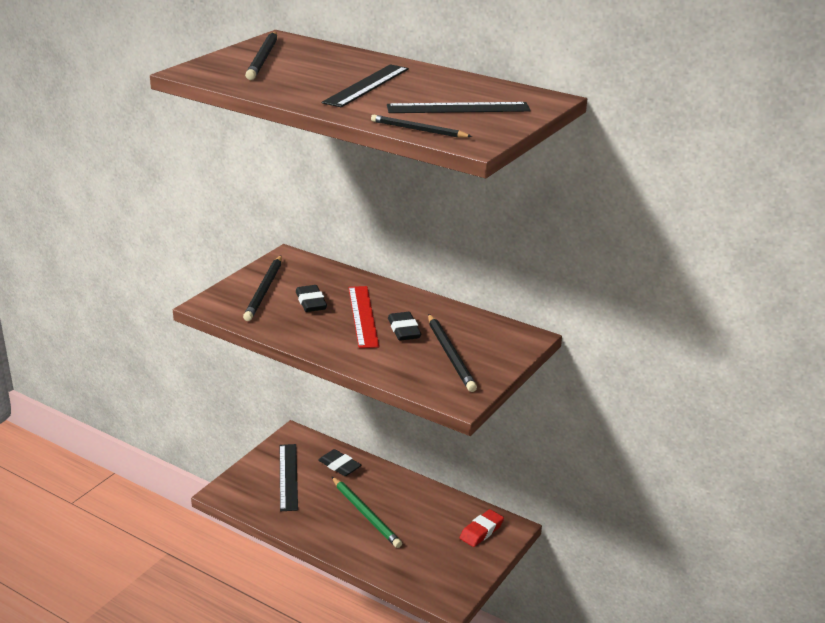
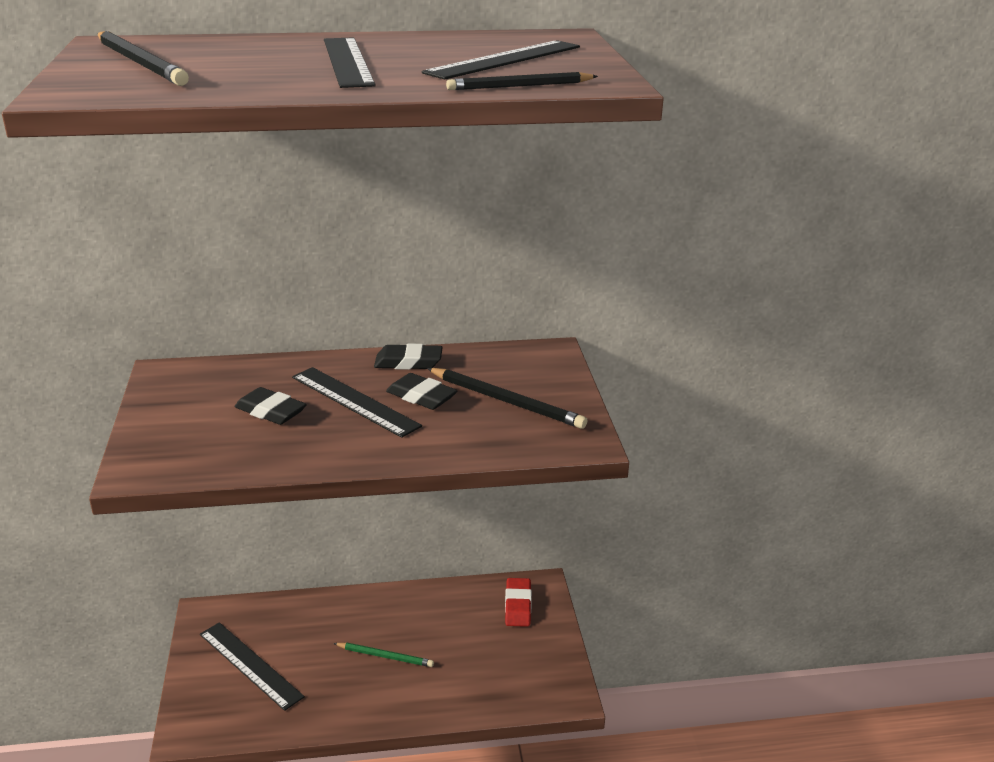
camera: 40 degrees left, 0 degrees up
black pencil [243,255,282,321] -> none
black eraser [318,449,361,476] -> black eraser moved to [374,344,443,370]
green pencil [332,477,402,548] -> green pencil [333,643,434,667], size x0.64
red ruler [348,286,379,348] -> black ruler [292,367,422,438]

